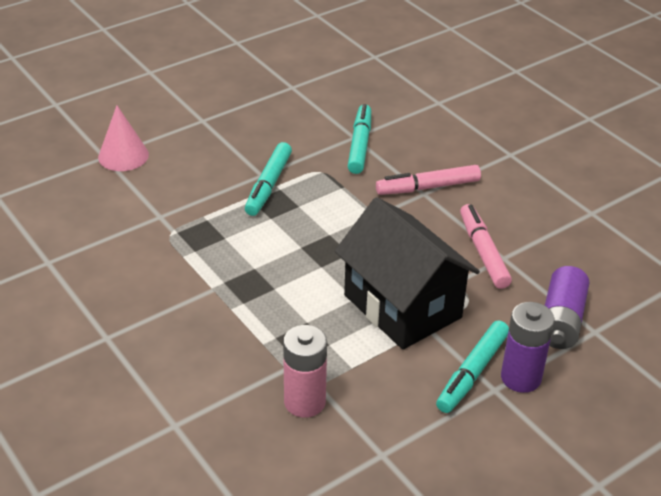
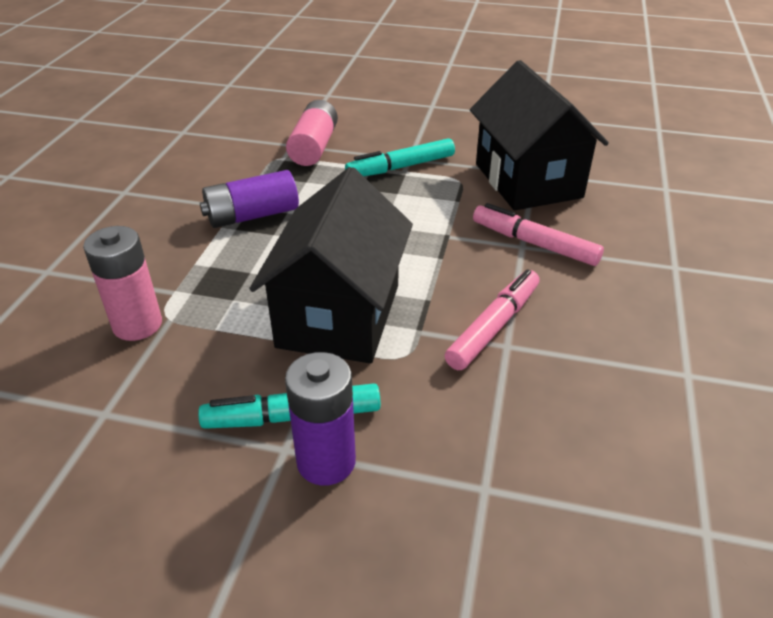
camera: 50 degrees right, 0 degrees up
pink cone [98,106,149,171] -> none
turquoise marker [348,104,371,174] -> black house [470,60,609,210]
purple battery [545,266,589,349] -> purple battery moved to [200,170,299,228]
none -> pink battery [286,100,338,166]

